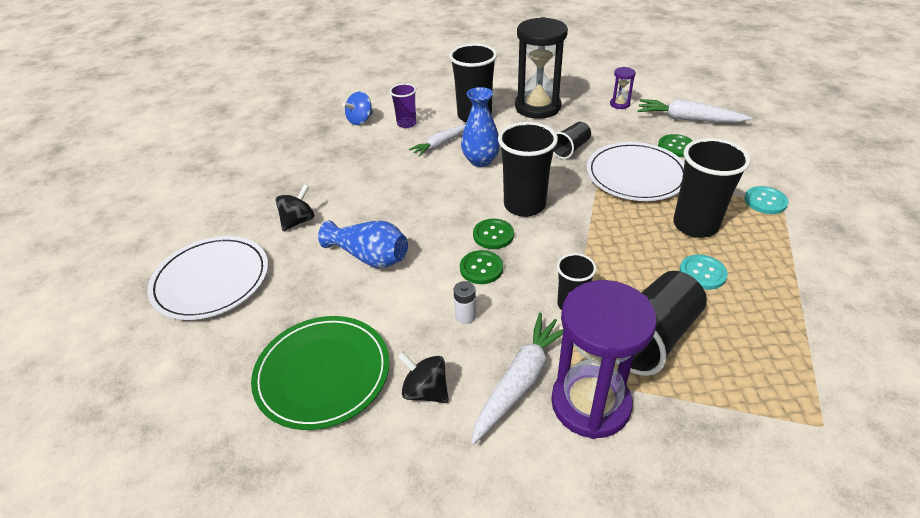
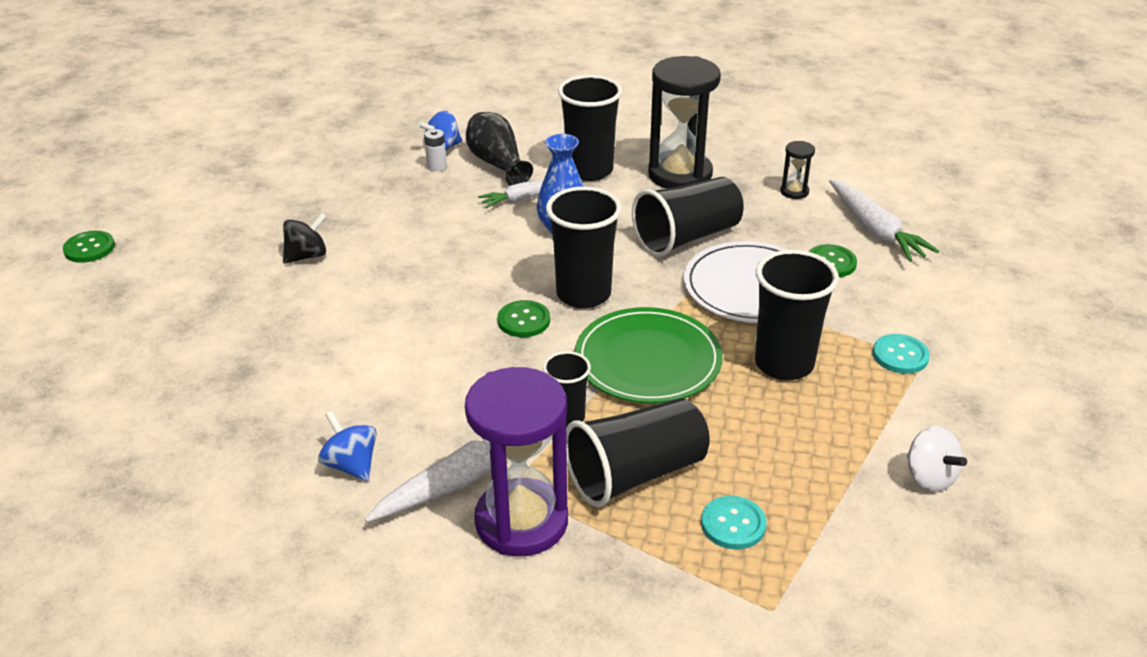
camera: 15 degrees right, 5 degrees down
white plate [147,236,268,320] -> none
green plate [251,316,390,430] -> green plate moved to [575,307,723,403]
blue vase [318,220,408,268] -> none
purple cup [390,83,416,128] -> black vase [466,112,533,186]
black spinning top [397,351,449,403] -> blue spinning top [318,411,377,481]
white battery [453,281,476,324] -> white battery moved to [424,129,447,172]
green button [460,250,503,284] -> green button moved to [63,231,115,263]
black cup [553,122,591,159] -> black cup [632,177,744,257], size x1.76
purple hourglass [610,67,636,109] -> black hourglass [780,141,815,199]
white carrot [637,99,752,123] -> white carrot turned 150 degrees counterclockwise [829,179,939,262]
turquoise button [679,255,728,290] -> turquoise button moved to [701,496,766,549]
none -> white spinning top [907,426,967,492]

